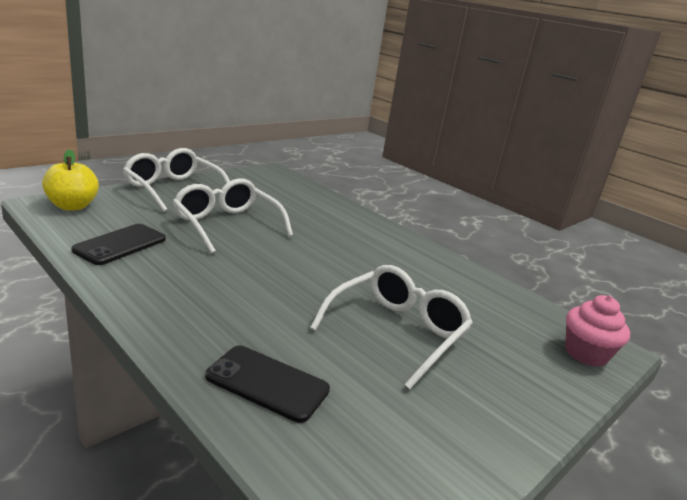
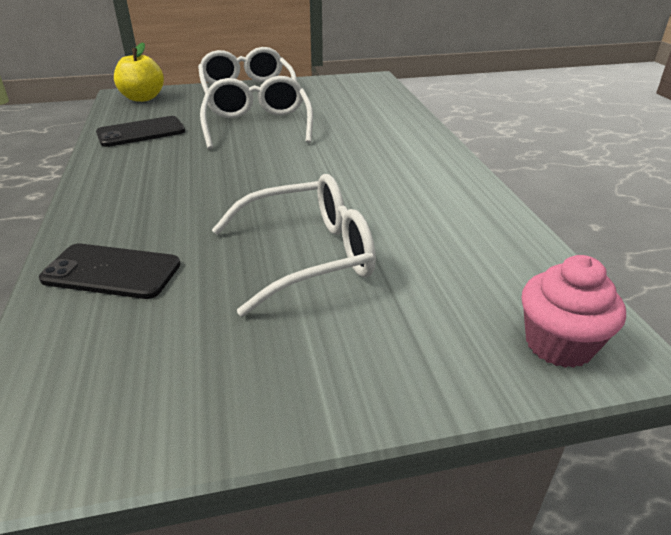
camera: 35 degrees right, 10 degrees up
black phone [205,345,330,423] -> black phone turned 45 degrees counterclockwise [39,244,181,299]

